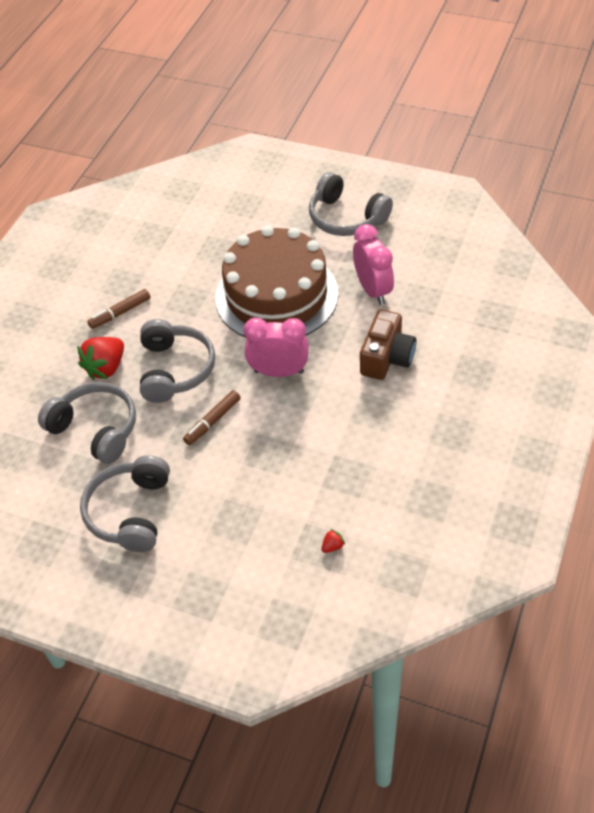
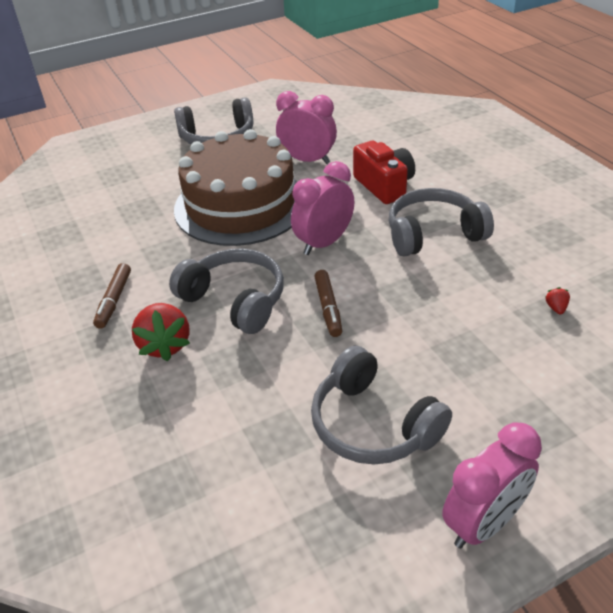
camera: 50 degrees left, 10 degrees down
grey headphones [38,382,136,464] -> grey headphones moved to [389,188,494,256]
brown camera [360,309,416,380] -> red camera [353,141,415,204]
none -> pink clock [442,423,542,549]

